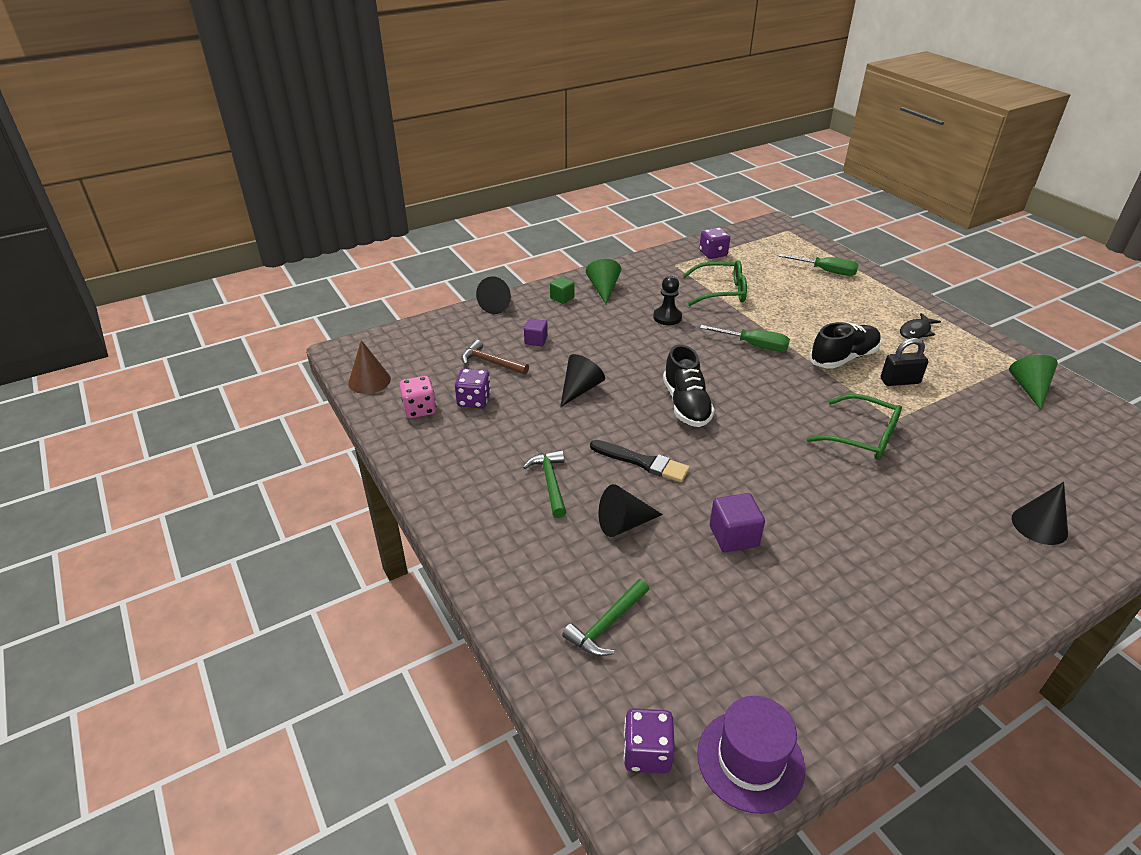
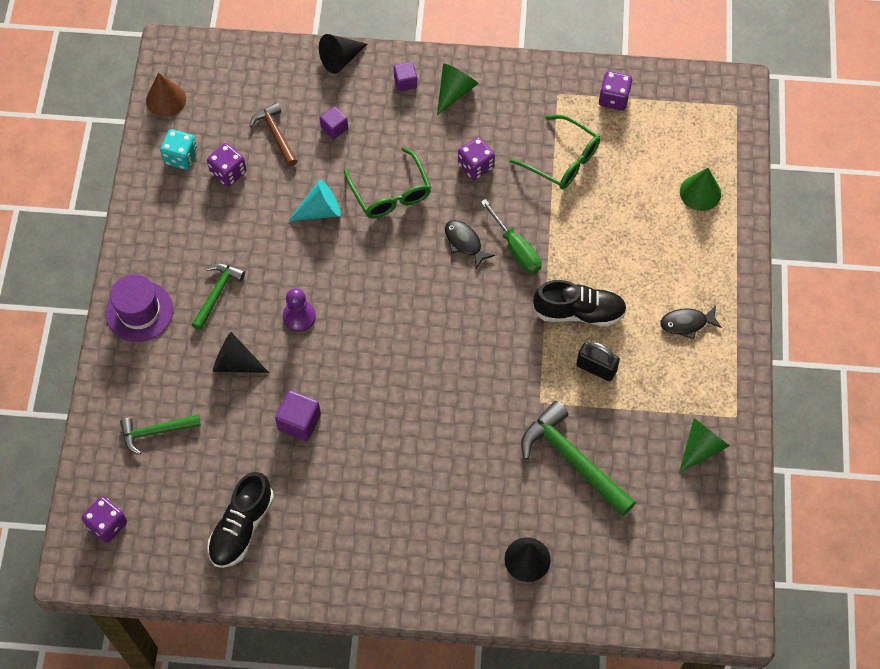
camera: 35 degrees right, 25 degrees up
pink dice [399,376,436,418] -> turquoise dice [160,129,198,170]
green cube [550,277,575,304] -> purple cube [394,62,417,92]
black cone [560,354,605,407] -> turquoise cone [288,179,341,221]
black brush [590,440,690,482] -> purple pawn [283,288,316,332]
black pawn [653,276,682,325] -> purple dice [458,137,495,180]
black shoe [663,345,715,427] -> black shoe moved to [207,472,274,568]
purple hat [697,696,805,814] -> purple hat moved to [105,274,173,342]
green screwdriver [779,254,859,276] -> green cone [680,168,721,211]
green glasses [806,394,902,460] -> green glasses moved to [344,147,431,218]
none -> black fish [445,220,495,269]
none -> green hammer [521,401,636,516]

